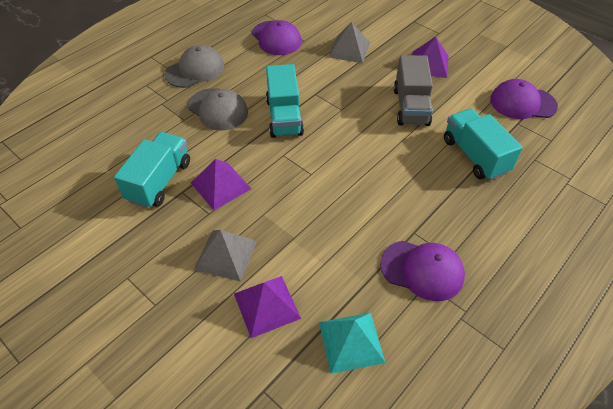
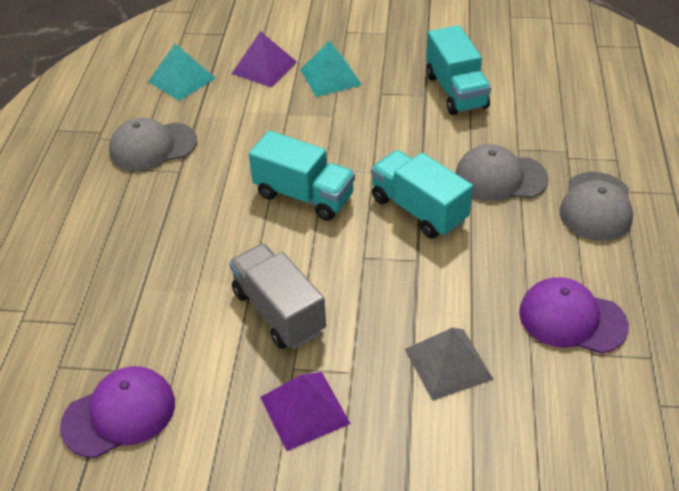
camera: 145 degrees right, 5 degrees down
purple pyramid [191,159,252,210] -> none
grey pyramid [194,230,257,282] -> turquoise pyramid [300,41,362,97]
purple cap [380,241,465,301] -> grey cap [109,117,197,171]
turquoise truck [444,109,523,180] -> turquoise truck moved to [249,131,355,221]

